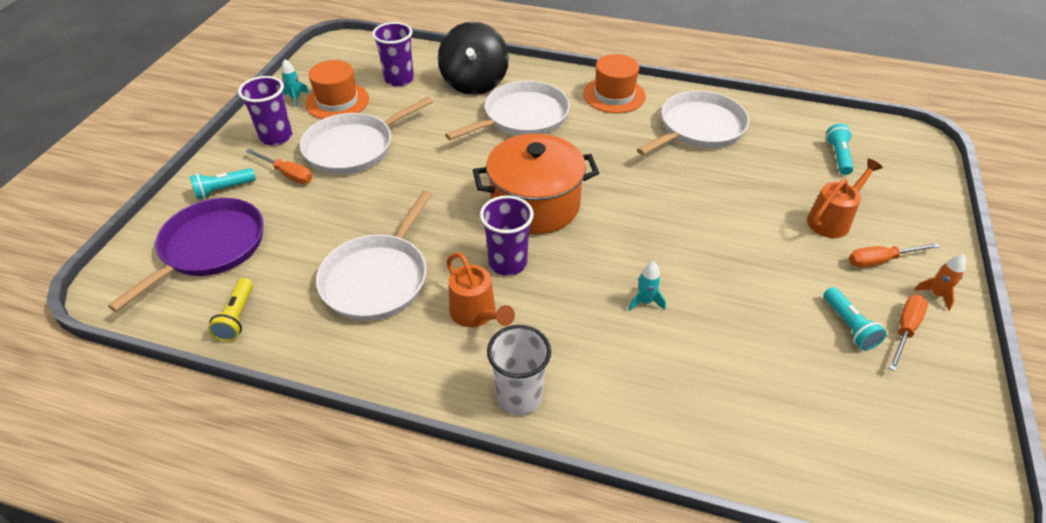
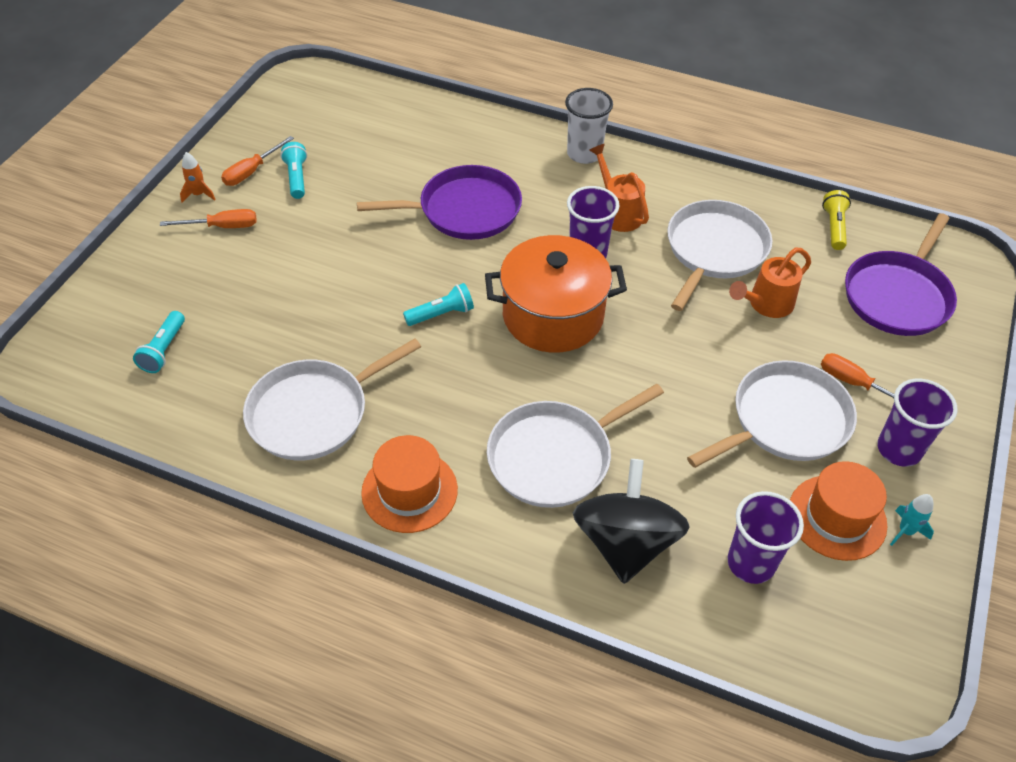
camera: 175 degrees left, 5 degrees up
turquoise flashlight [190,168,256,199] -> turquoise flashlight moved to [403,283,474,326]
turquoise rocket [628,261,666,311] -> purple pan [357,165,522,240]
orange watering can [807,159,883,238] -> orange watering can moved to [729,248,811,318]

